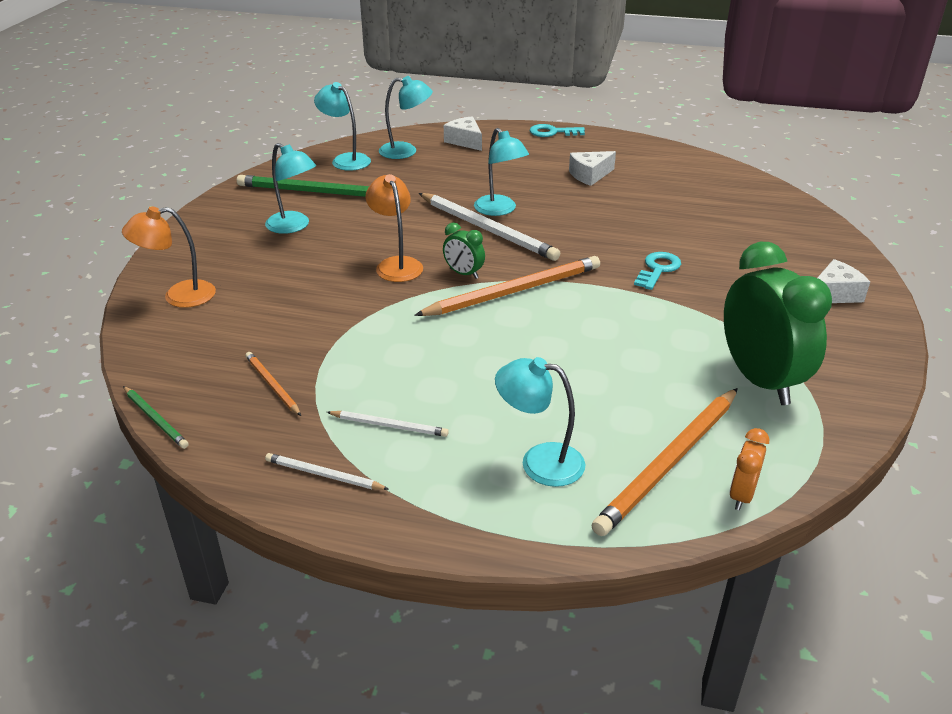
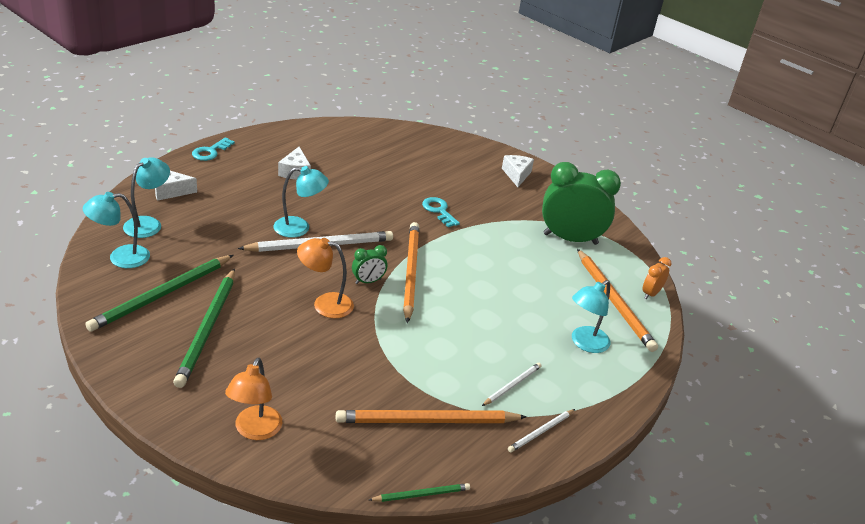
camera: 65 degrees left, 0 degrees up
orange pencil [245,352,301,416] -> orange pencil [336,410,526,423], size x2.01
turquoise lamp [265,143,316,234] -> green pencil [173,268,235,388]
orange clock [730,428,769,510] -> orange clock turned 75 degrees clockwise [642,257,671,300]

